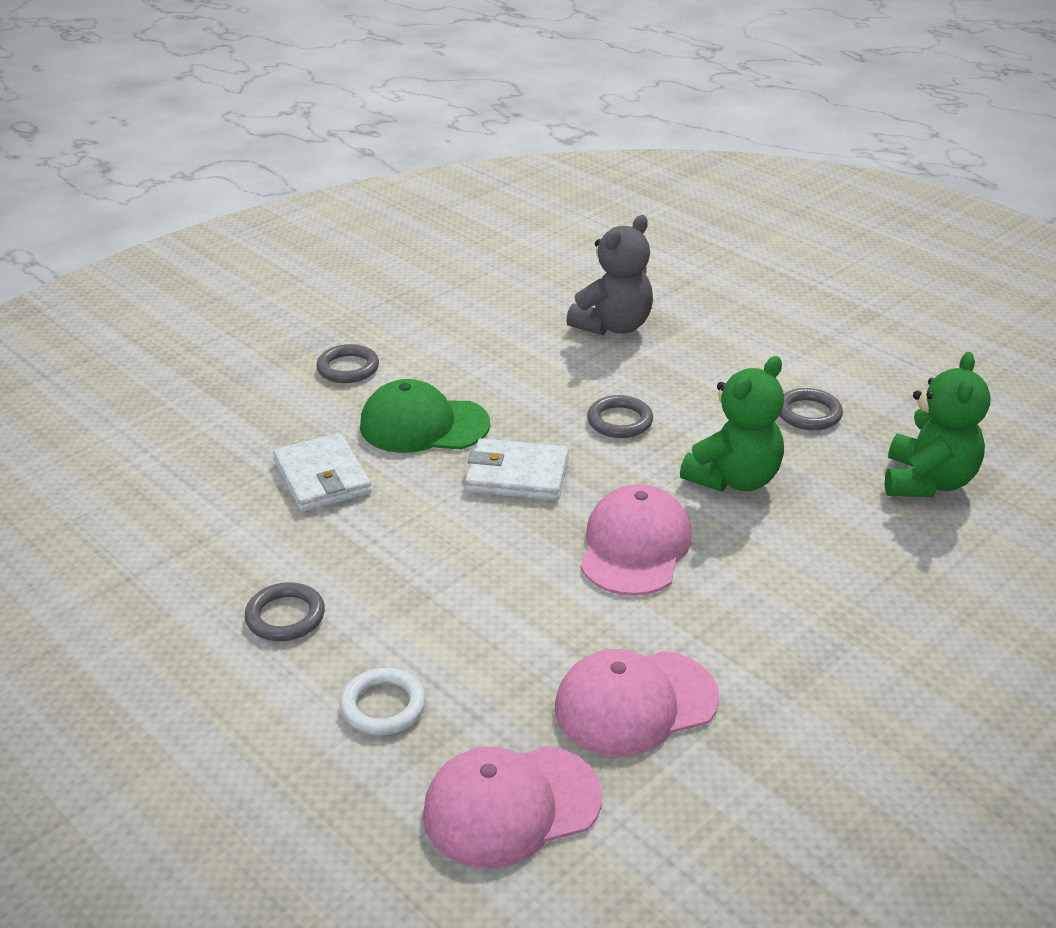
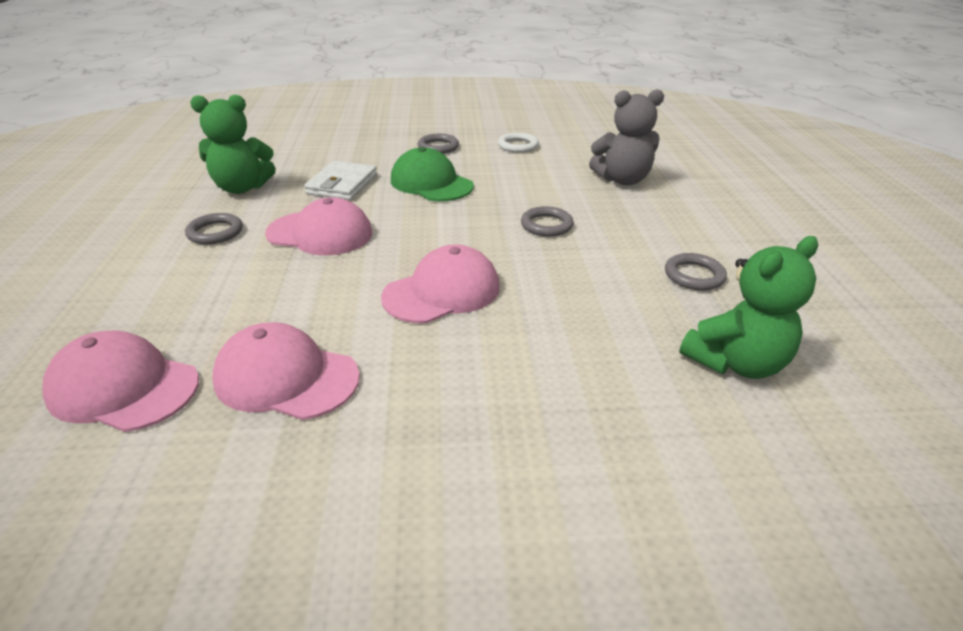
camera: 40 degrees right, 0 degrees up
white ring [340,668,426,735] -> white ring moved to [498,132,539,153]
white wallet [465,438,569,501] -> none
green teddy bear [680,356,784,492] -> green teddy bear moved to [190,95,276,194]
none -> pink cap [265,197,372,255]

